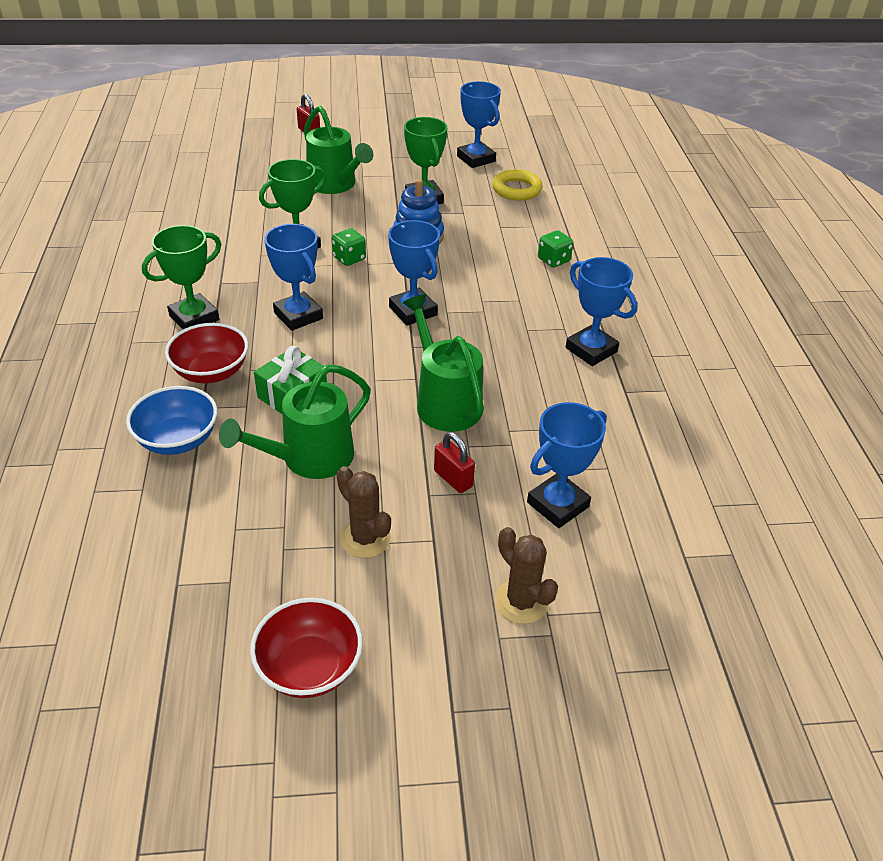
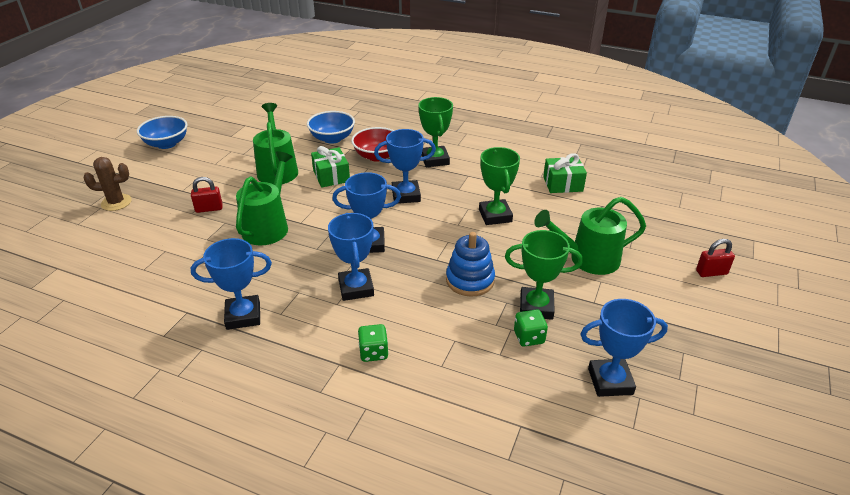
camera: 120 degrees right, 5 degrees down
red bowl [250,598,363,698] -> blue bowl [137,116,188,149]
green dice [332,228,366,266] -> green dice moved to [514,309,548,347]
brown cactus [337,466,391,558] -> none
green watering can [403,295,484,432] -> green watering can turned 75 degrees counterclockwise [236,151,293,245]
yellow ring [492,169,543,201] -> none
blue trophy [527,402,607,528] -> blue trophy moved to [328,213,374,301]
none -> green gift [543,153,587,193]

